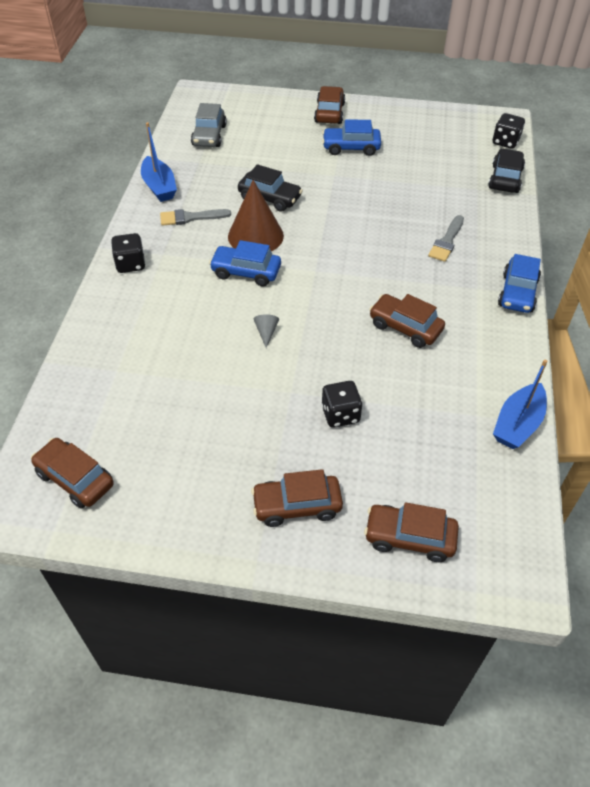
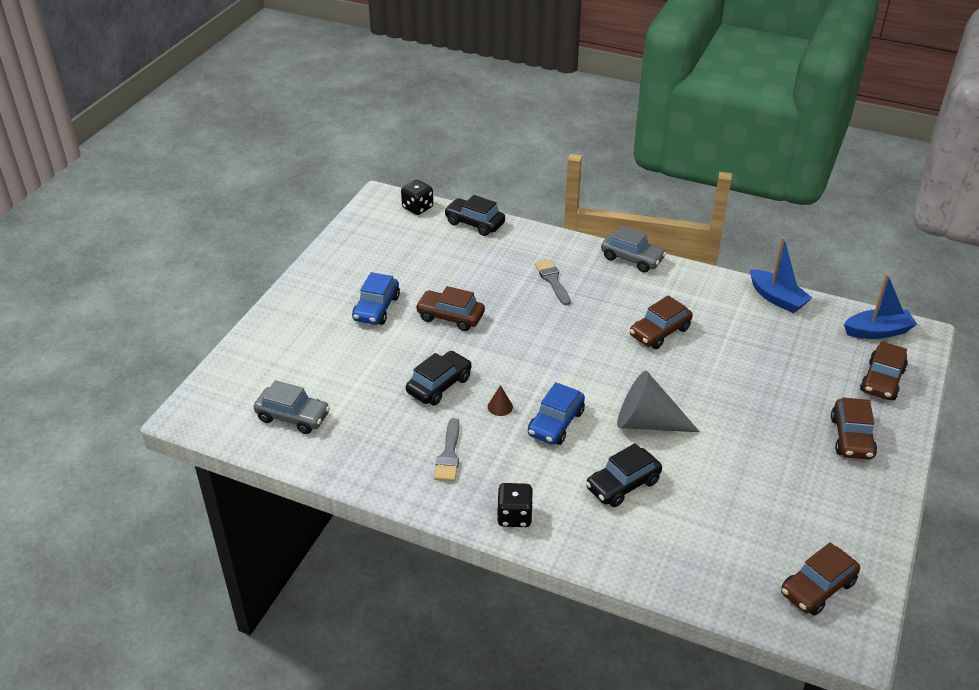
camera: 75 degrees left, 10 degrees down
blue boat [141,122,177,202] -> blue boat moved to [844,274,917,339]
brown cone [228,180,284,251] -> brown cone [488,385,513,416], size x0.41
grey cone [254,314,279,348] -> grey cone [617,371,700,432], size x2.45
brown car [314,86,345,124] -> brown car moved to [415,286,485,331]
black dice [321,381,363,428] -> none
grey brush [428,215,464,262] -> grey brush turned 150 degrees counterclockwise [535,259,571,306]
blue car [498,254,541,313] -> grey car [601,226,666,273]
none -> black car [586,443,662,507]

